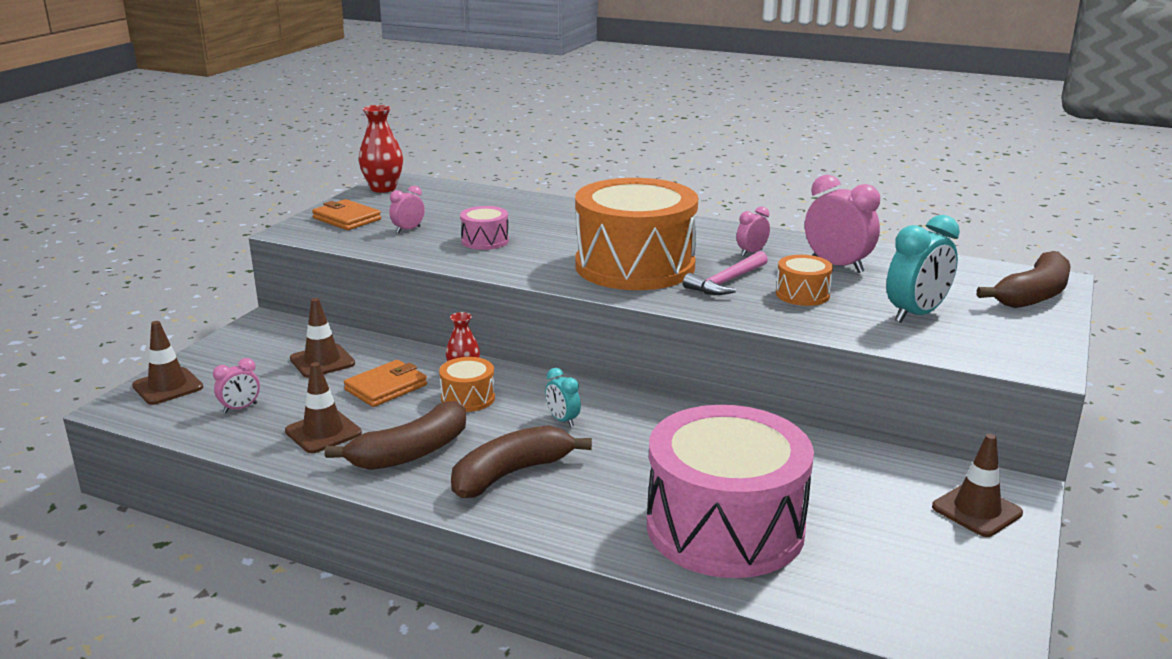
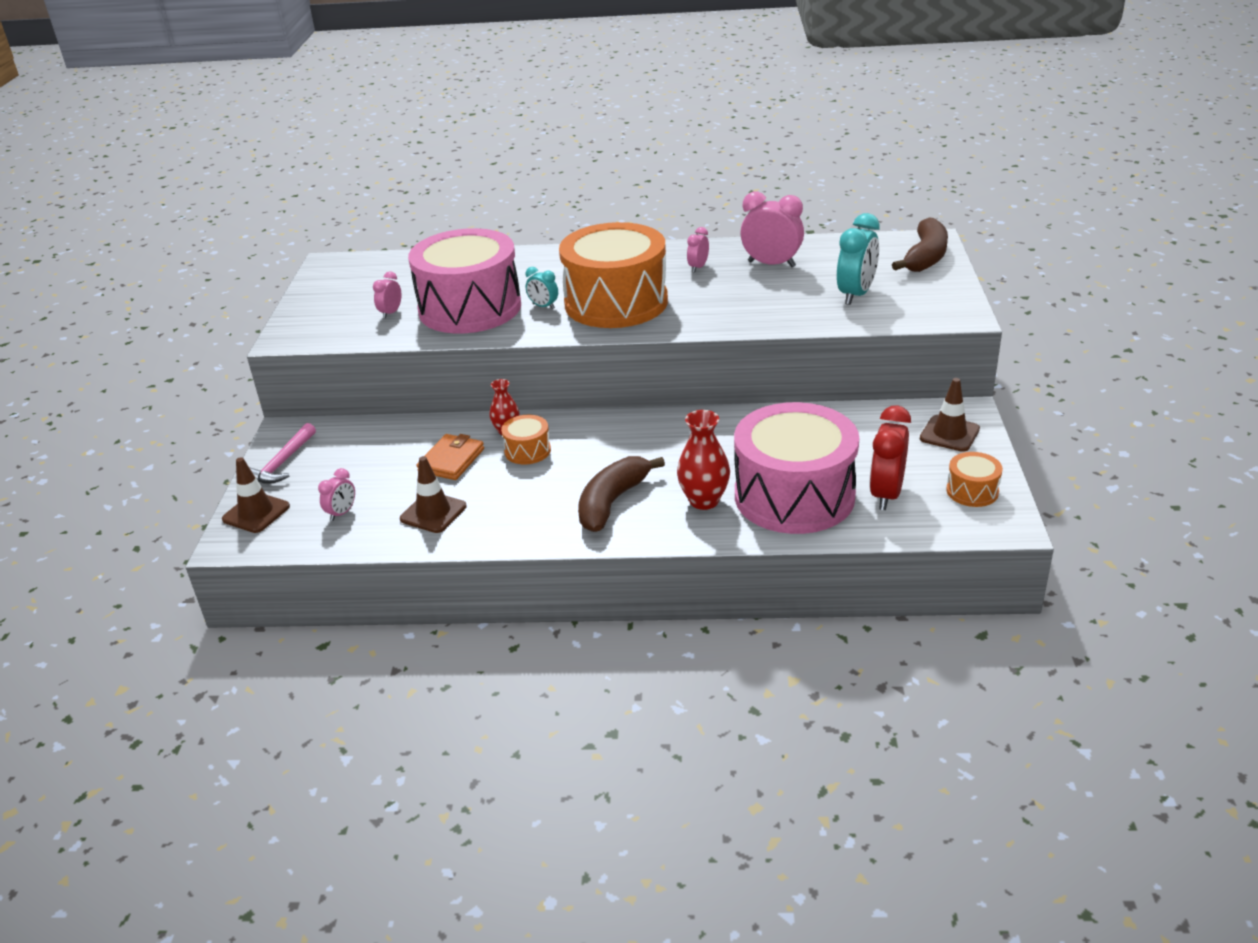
camera: 20 degrees left, 10 degrees up
brown traffic cone [290,298,355,378] -> none
orange wallet [312,199,381,230] -> none
brown banana [325,401,466,470] -> none
red vase [359,105,403,193] -> red vase moved to [677,410,730,510]
pink drum [460,206,509,250] -> pink drum [408,228,521,334], size x2.39
turquoise clock [545,368,581,427] -> turquoise clock moved to [526,267,558,309]
pink hammer [683,251,768,295] -> pink hammer moved to [249,423,316,484]
orange drum [776,255,833,306] -> orange drum moved to [946,452,1003,507]
none -> red clock [869,405,911,510]

